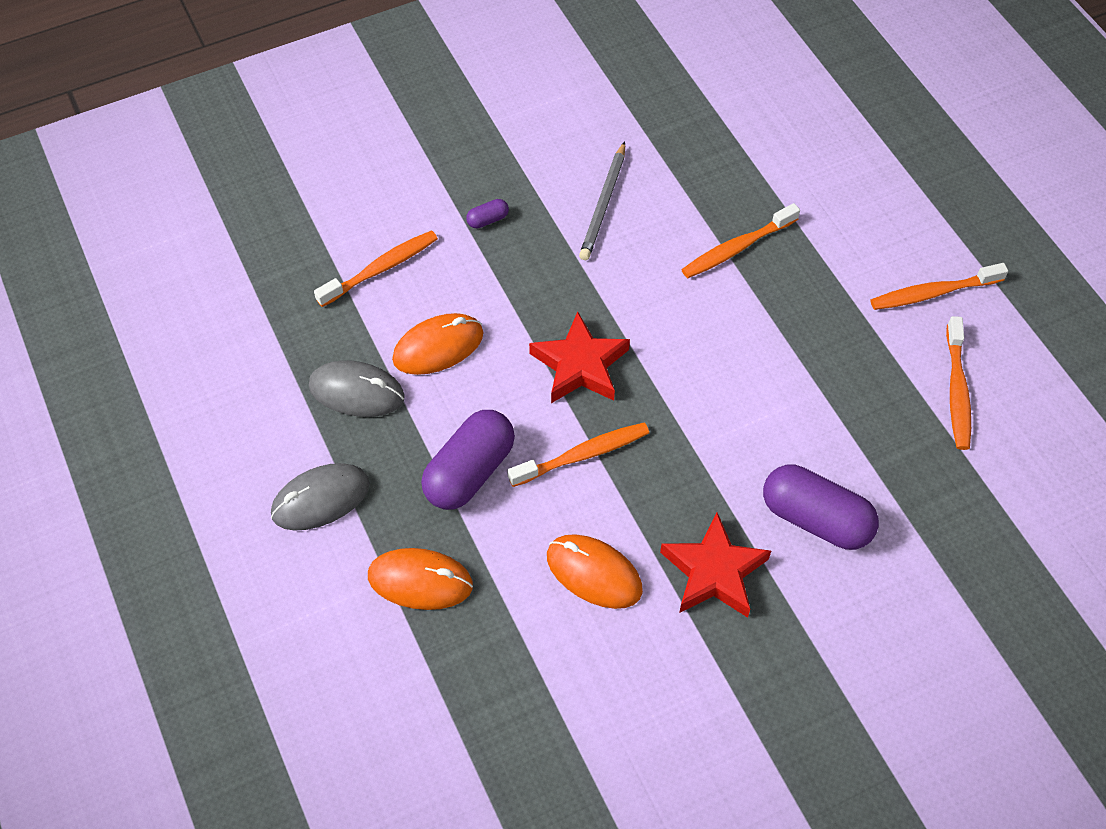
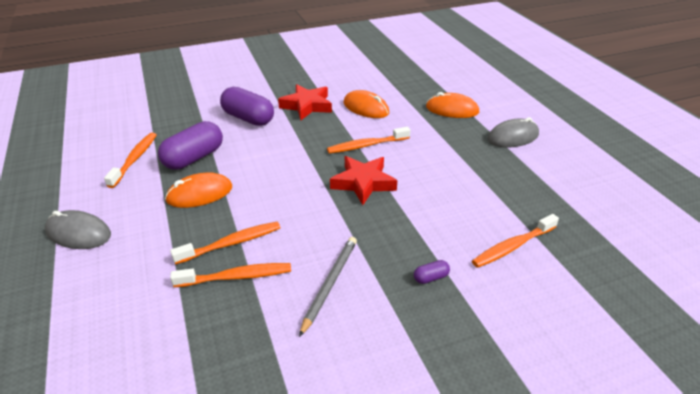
camera: 175 degrees left, 20 degrees down
grey mouse [309,360,405,417] -> grey mouse moved to [45,210,111,249]
orange mouse [392,313,483,375] -> orange mouse moved to [165,173,232,208]
purple capsule [421,410,515,510] -> purple capsule moved to [158,121,223,170]
orange toothbrush [870,263,1008,310] -> orange toothbrush moved to [170,263,291,287]

